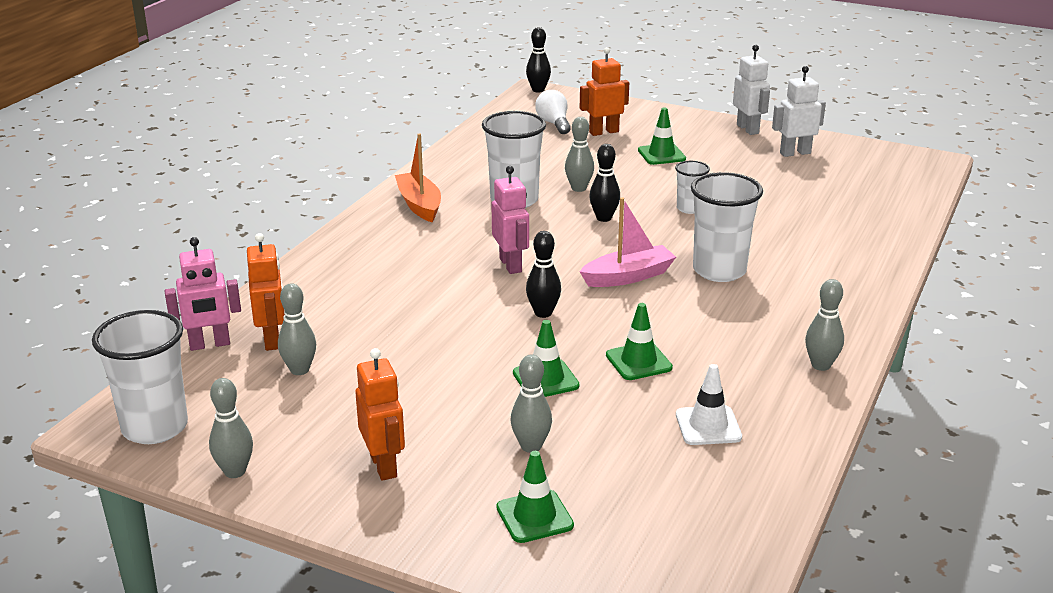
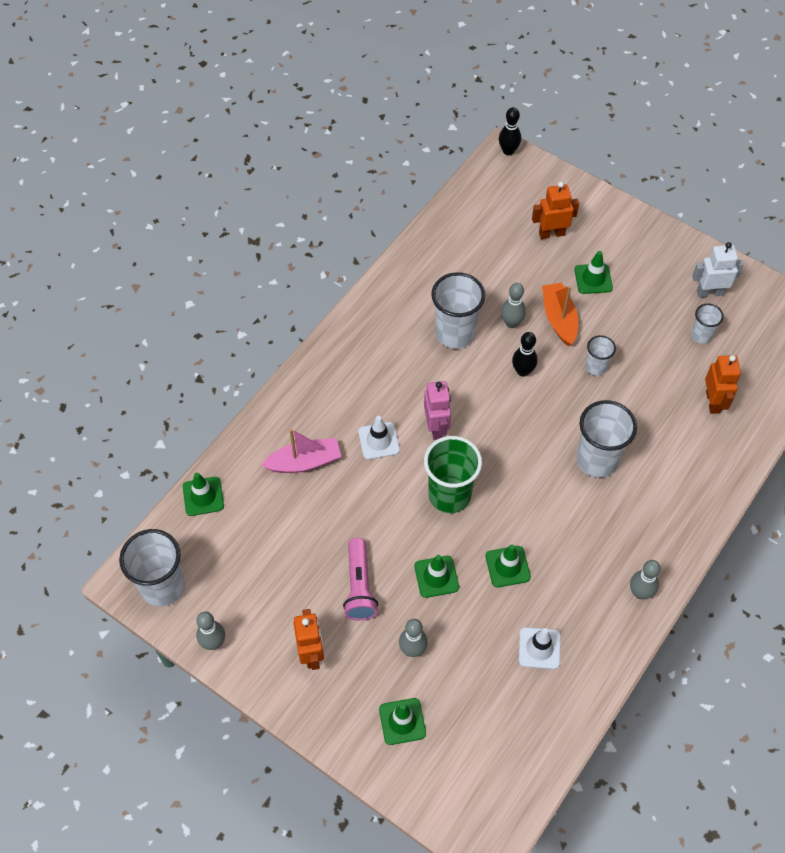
camera: 10 degrees right, 30 degrees up
pink robot [165,237,241,351] -> green traffic cone [183,473,224,516]
orange robot [247,233,285,351] -> orange robot moved to [705,355,741,414]
grey bowling pin [278,283,316,375] -> none
orange boat [395,133,441,222] -> orange boat moved to [542,283,578,346]
black bowling pin [526,231,561,318] -> green cup [424,436,482,513]
white light bulb [535,90,571,134] -> none
pink boat [579,197,676,287] -> pink boat moved to [261,429,342,473]
white robot [733,45,770,135] -> none
none -> pink flashlight [343,538,378,621]
none -> white traffic cone [358,416,400,460]
none -> white cup [691,303,724,344]

